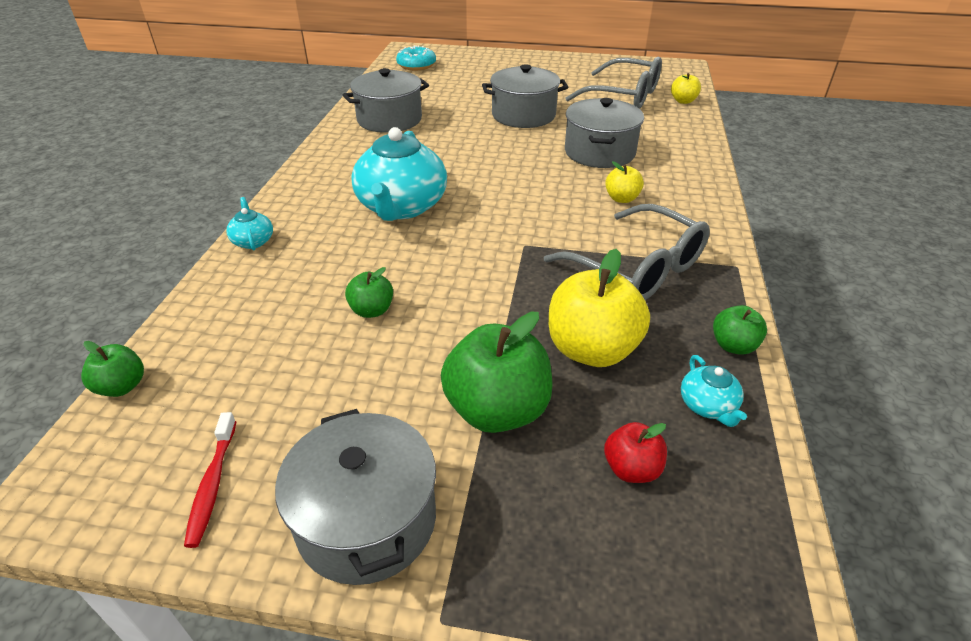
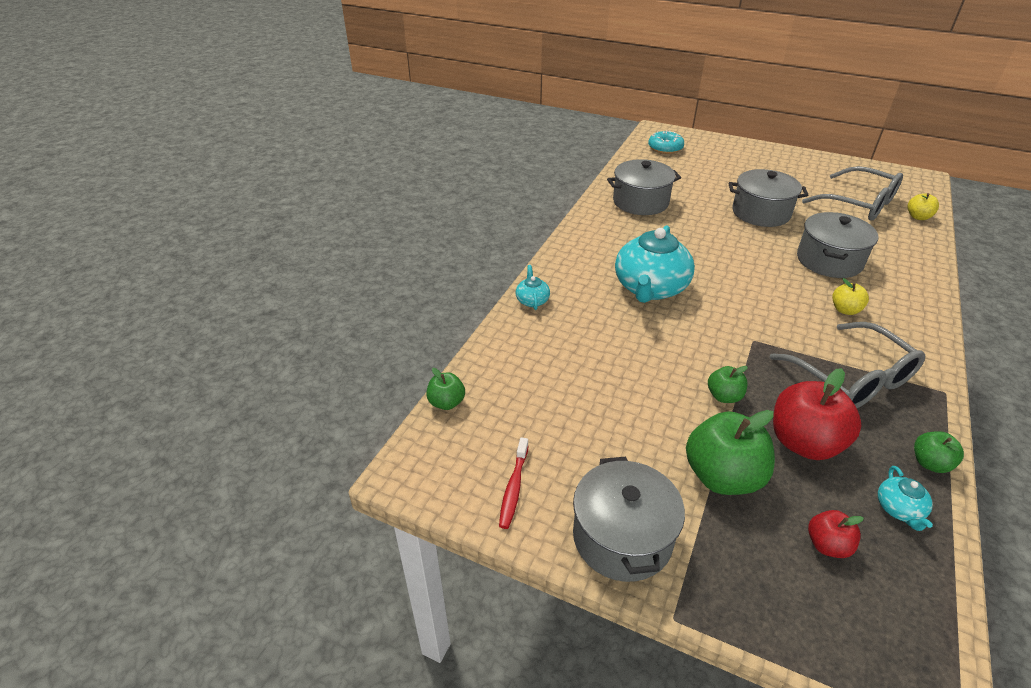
camera: 15 degrees right, 0 degrees up
green apple [345,267,393,318] -> green apple moved to [708,366,748,403]
yellow apple [549,249,650,367] -> red apple [773,368,862,460]

